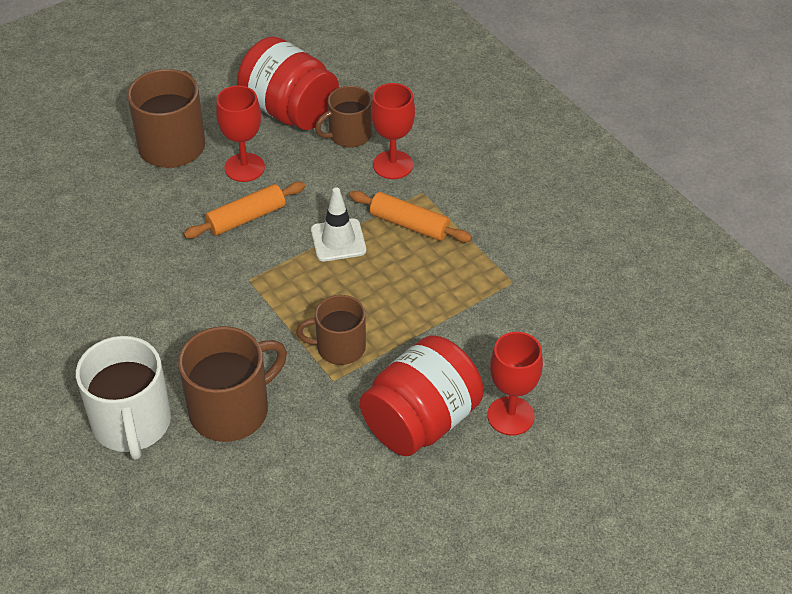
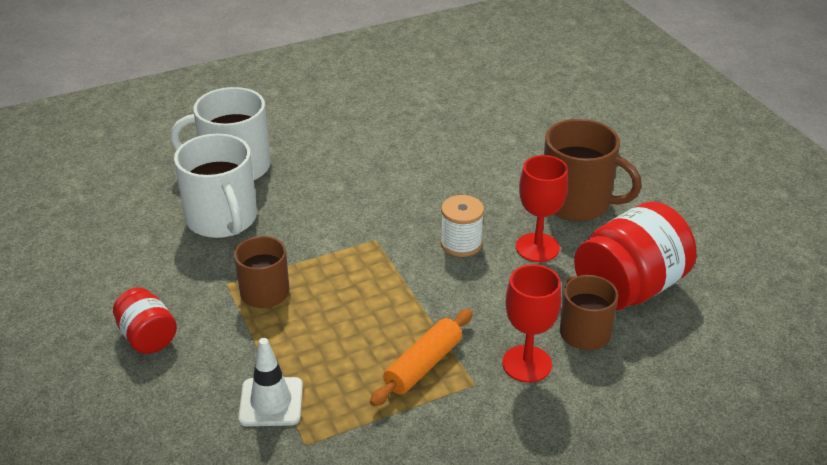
camera: 100 degrees right, 10 degrees down
brown mug [178,326,287,442] -> white mug [174,133,257,238]
orange rolling pin [184,182,305,239] -> white spool [440,195,484,257]
white traffic cone [311,187,366,261] -> white traffic cone moved to [238,338,303,426]
red jar [360,335,484,456] -> red jar [113,288,177,354], size x0.55
red goblet [487,332,543,436] -> none

